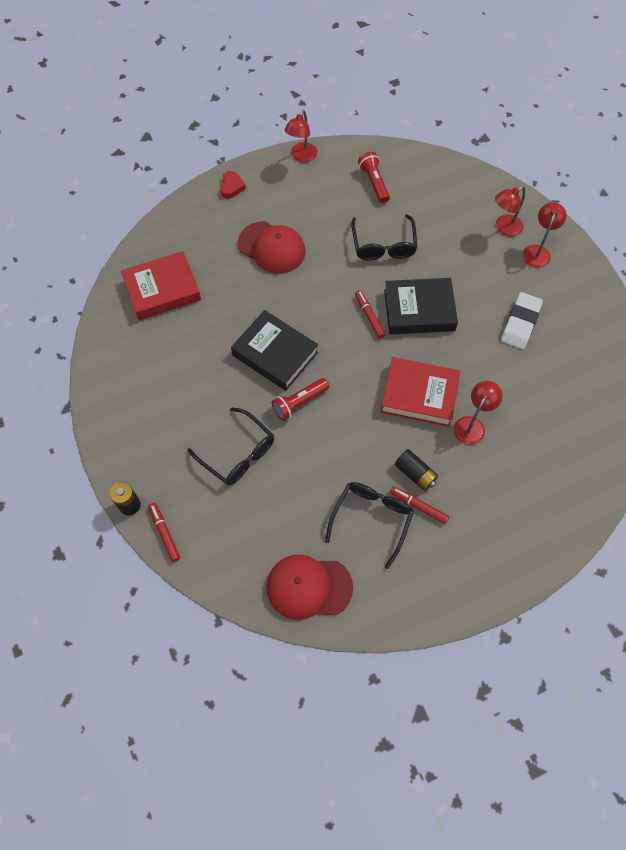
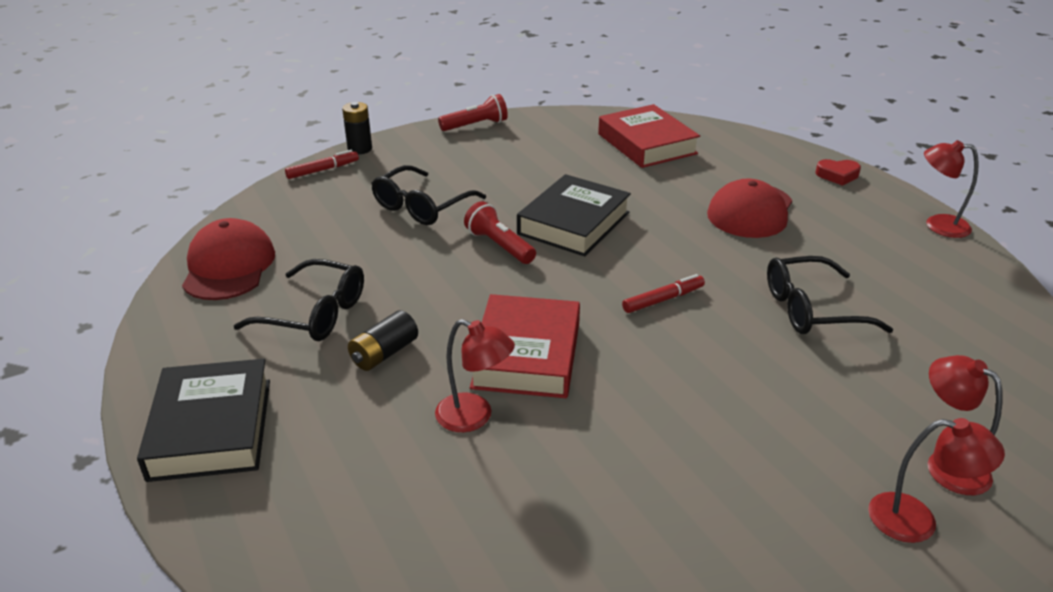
camera: 85 degrees right, 30 degrees down
red flashlight [358,152,390,203] -> red flashlight moved to [438,94,508,131]
black book [384,278,458,334] -> black book moved to [137,359,270,482]
red marker [390,486,450,524] -> none
white eraser [501,292,543,349] -> none

